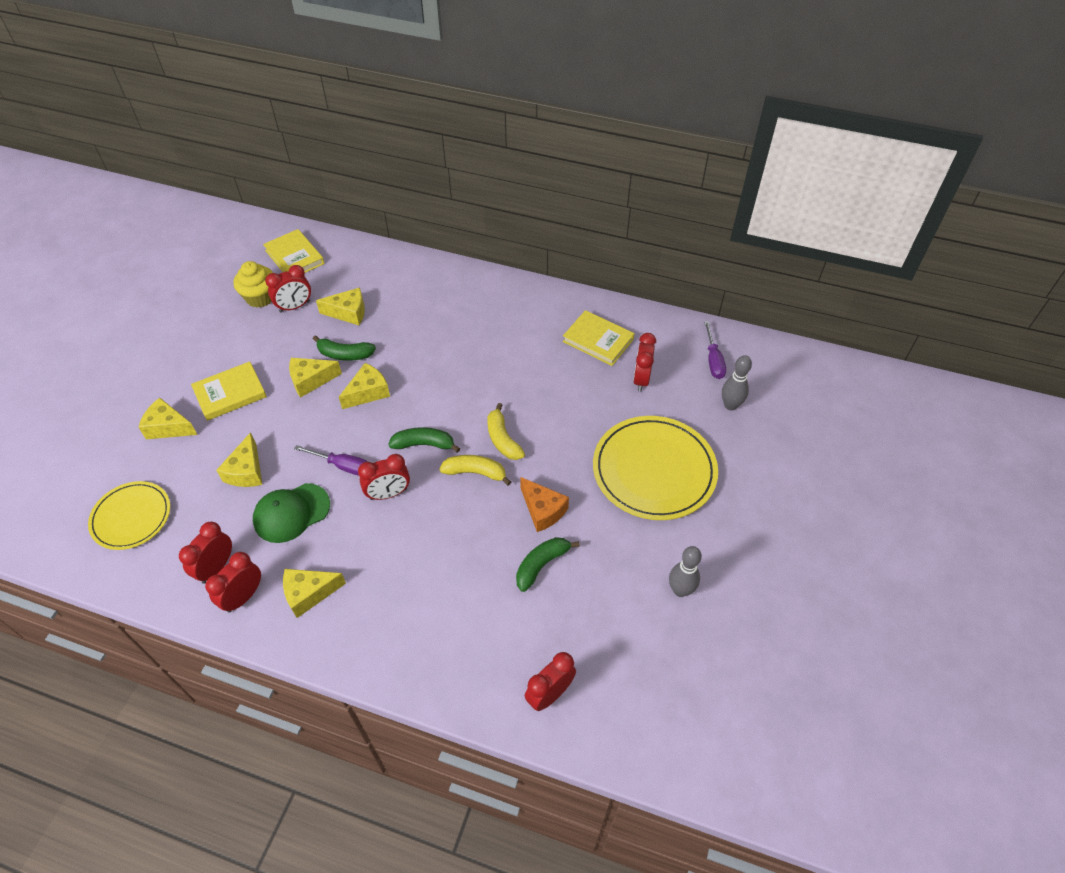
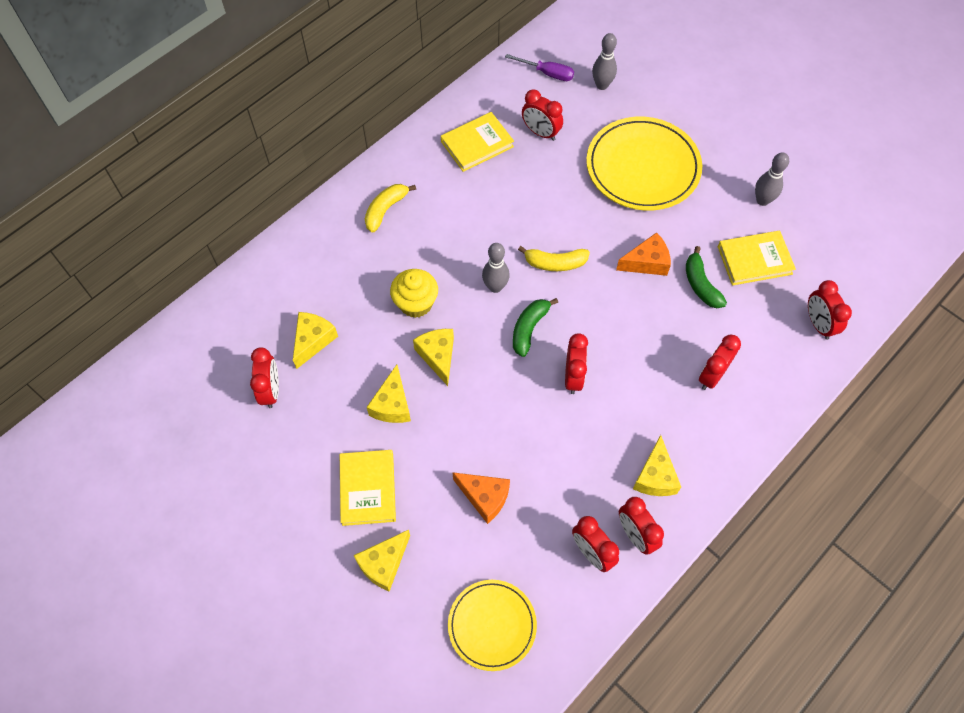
camera: 65 degrees left, 10 degrees up
yellow cheese [216,432,262,487] -> orange cheese [453,472,510,524]
yellow cupcake [233,261,273,308] -> yellow cupcake moved to [390,269,438,318]
green cap [253,483,330,543] -> none
yellow book [263,229,324,273] -> yellow book moved to [718,231,796,286]
purple screwdriver [294,445,367,476] -> none
green banana [313,335,376,361] -> none
yellow banana [439,455,511,486] -> yellow banana moved to [365,184,416,233]
none -> grey bowling pin [482,243,510,293]
none -> red clock [699,335,741,390]

